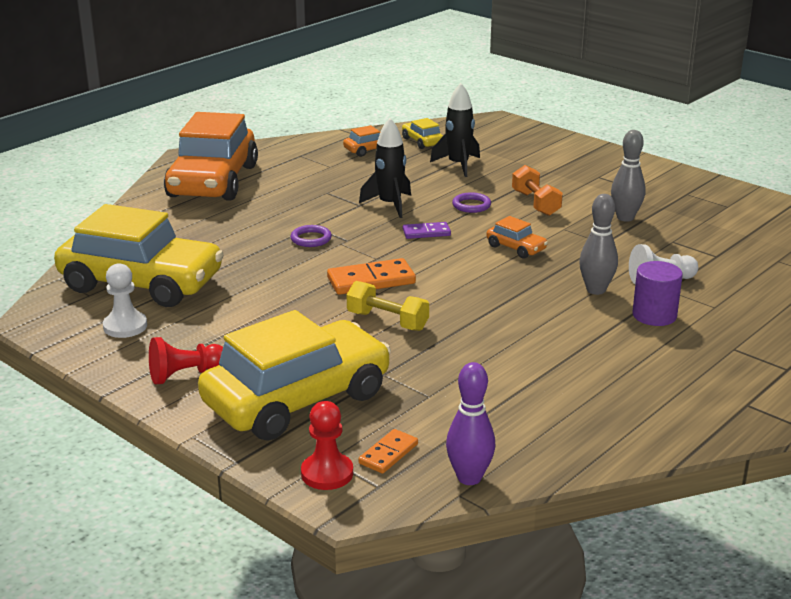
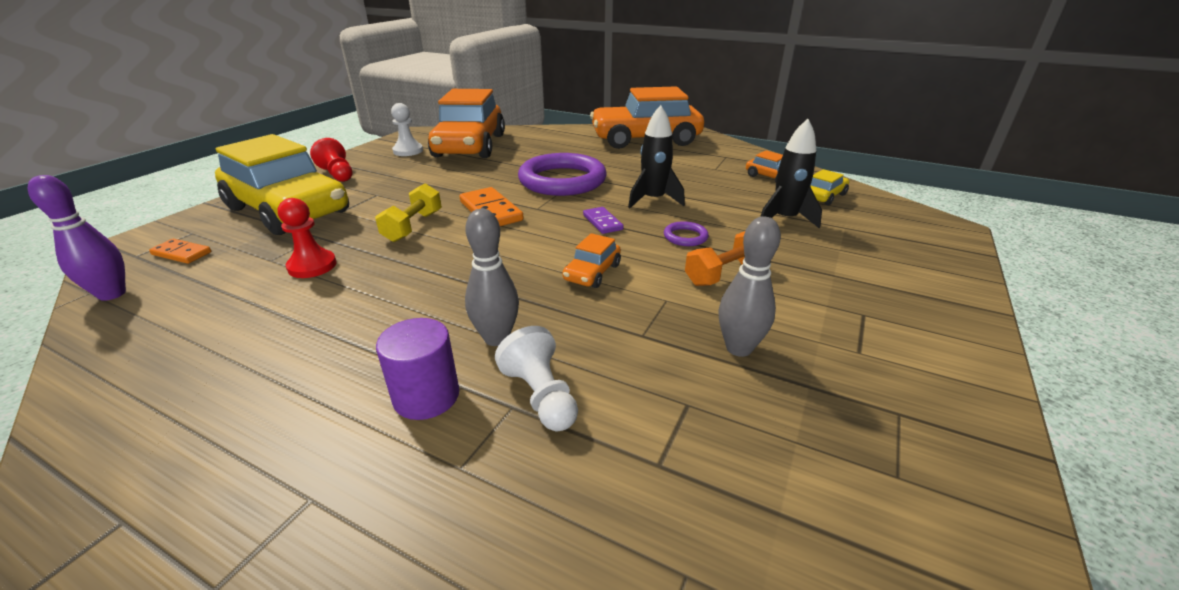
camera: 75 degrees right, 5 degrees up
yellow car [54,204,224,307] -> orange car [428,89,505,158]
purple ring [291,225,332,247] -> purple ring [518,153,606,196], size x2.45
red pawn [301,401,353,490] -> red pawn moved to [278,198,337,278]

